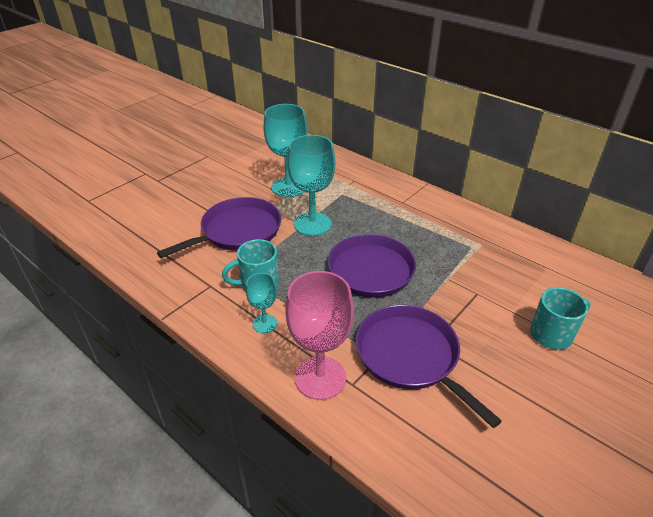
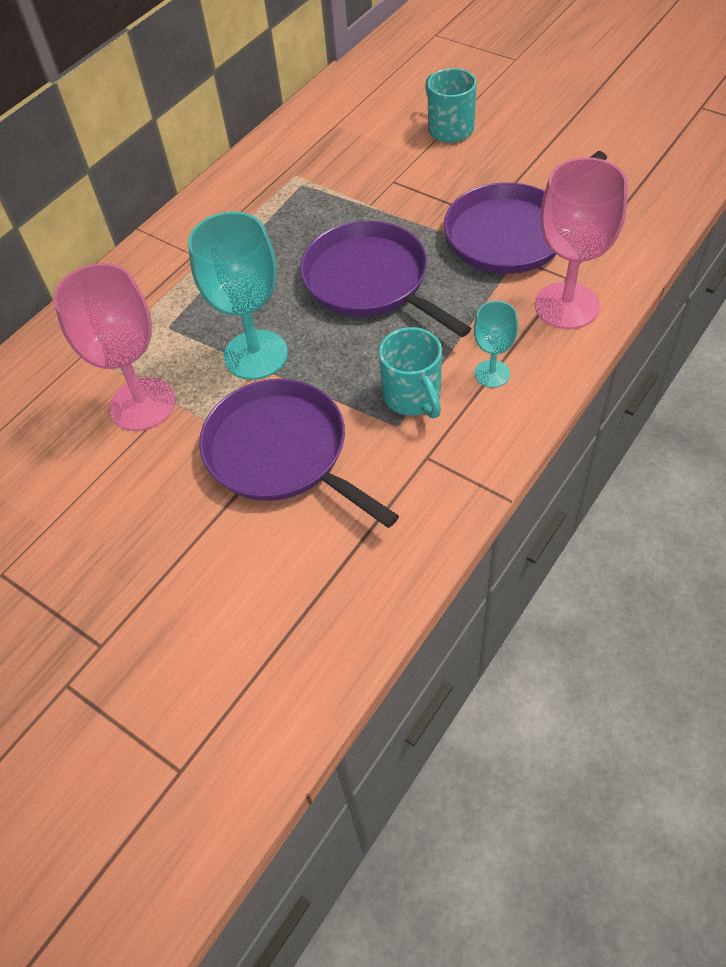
camera: 90 degrees left, 15 degrees up
turquoise goblet [263,104,307,198] -> pink goblet [53,263,175,431]

